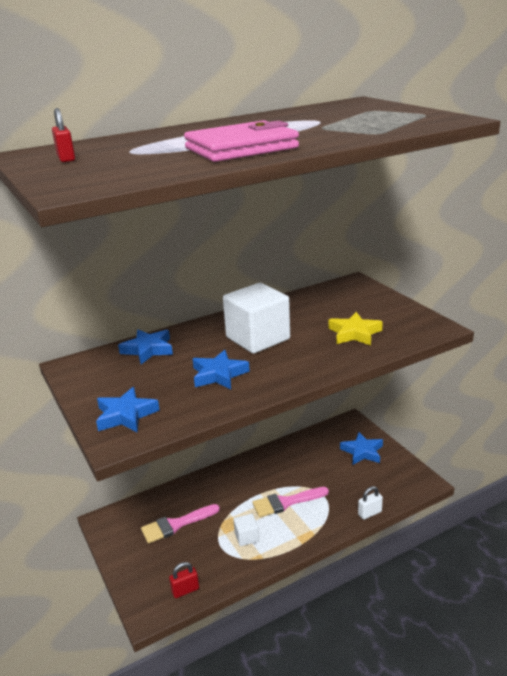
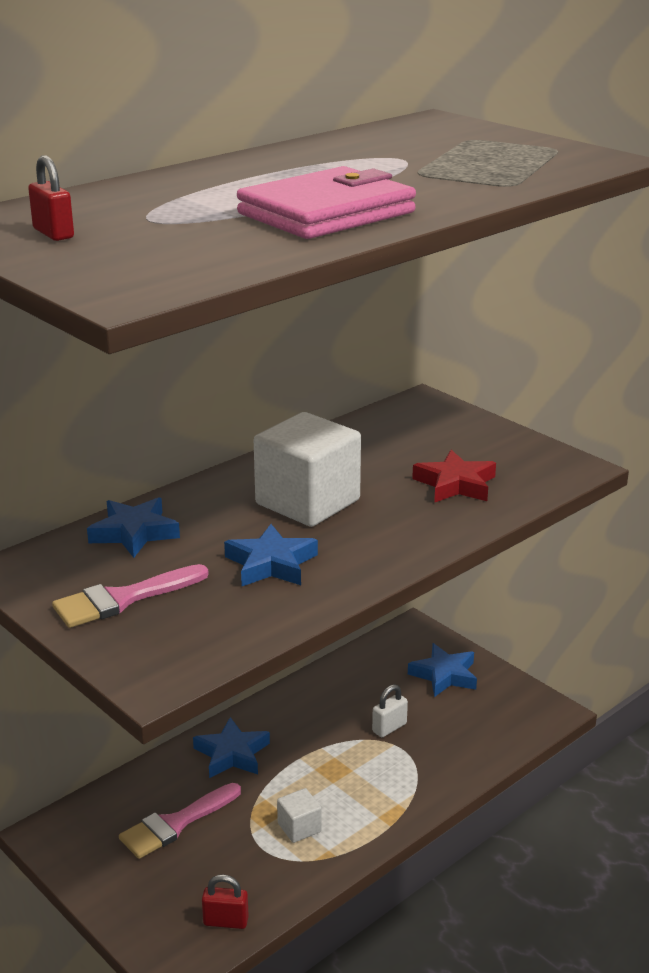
camera: 15 degrees left, 0 degrees up
blue star [96,387,160,433] -> blue star moved to [193,717,270,778]
red padlock [169,562,199,598] -> red padlock turned 45 degrees clockwise [202,875,249,929]
pink brush [252,487,329,517] -> pink brush moved to [52,564,209,628]
yellow star [329,312,383,346] -> red star [412,450,496,503]
white padlock [358,486,383,520] -> white padlock moved to [372,684,408,737]

